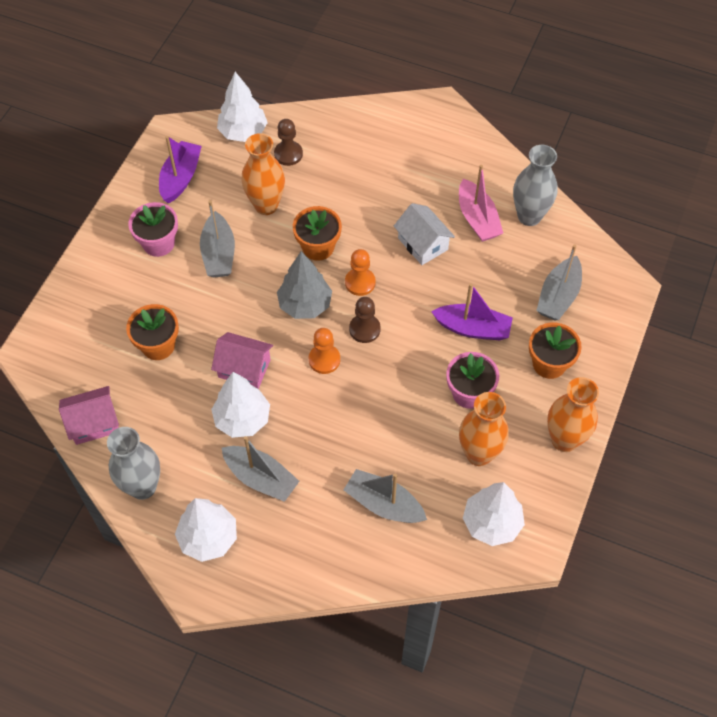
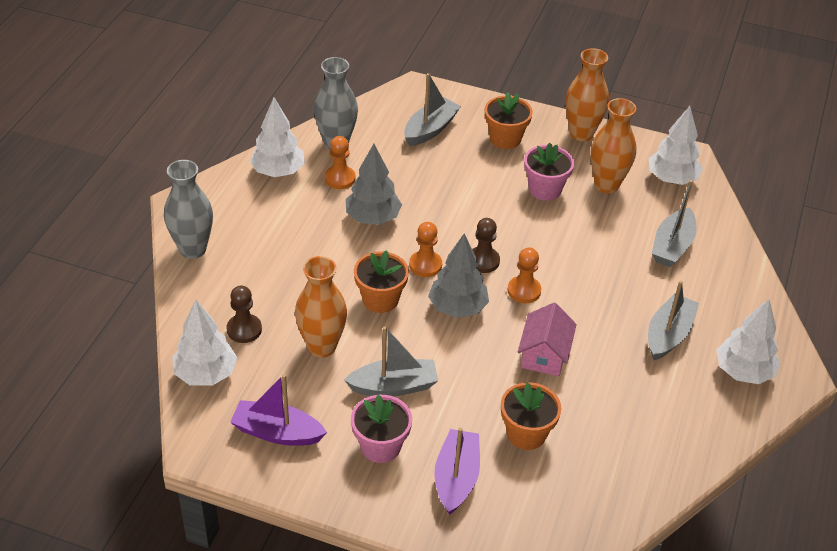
camera: 95 degrees left, 15 degrees down
pink house [59,386,119,445] -> none
grey vase [107,427,160,500] -> grey vase moved to [164,160,213,259]
white tree [211,372,270,438] -> white tree moved to [250,98,305,177]
white house [394,203,455,265] -> grey tree [346,144,402,225]
purple boat [431,283,513,340] -> purple boat moved to [434,428,480,515]
pink boat [459,165,503,242] -> orange pawn [324,136,355,189]
grey boat [536,245,582,320] -> grey boat turned 75 degrees counterclockwise [404,73,461,146]

